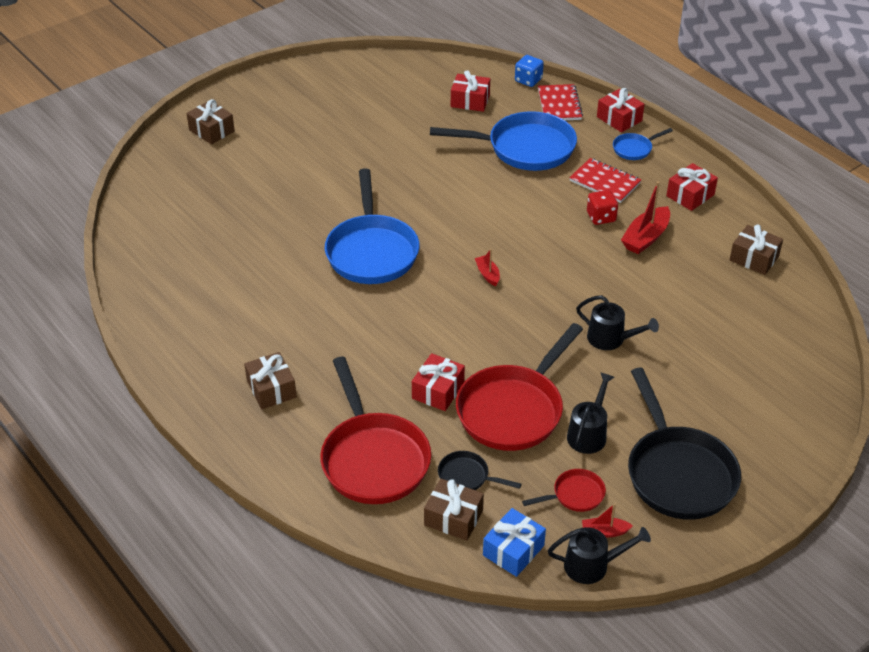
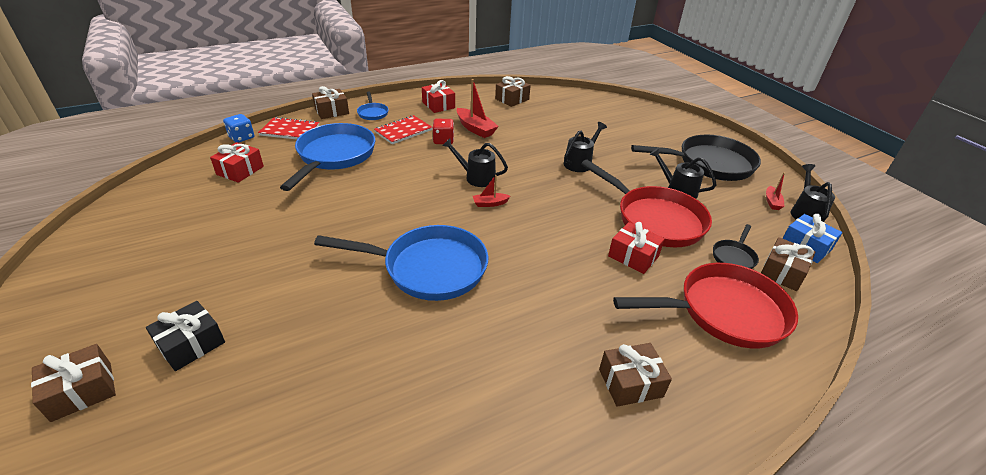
camera: 80 degrees left, 5 degrees down
red pan [522,469,606,512] -> none
red gift [597,88,644,132] -> brown gift [312,86,349,119]
none -> black gift [146,301,225,371]
none -> black watering can [442,138,508,187]

